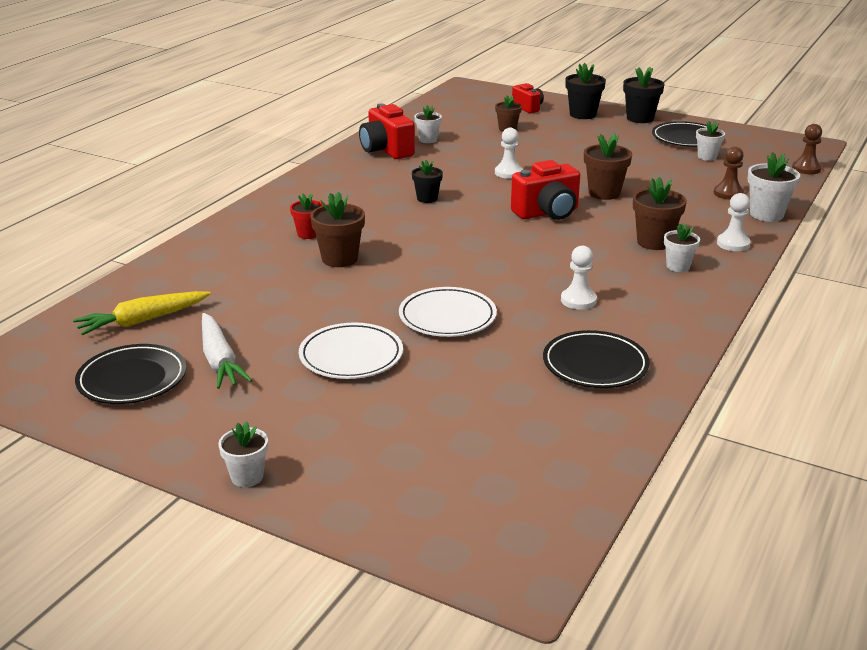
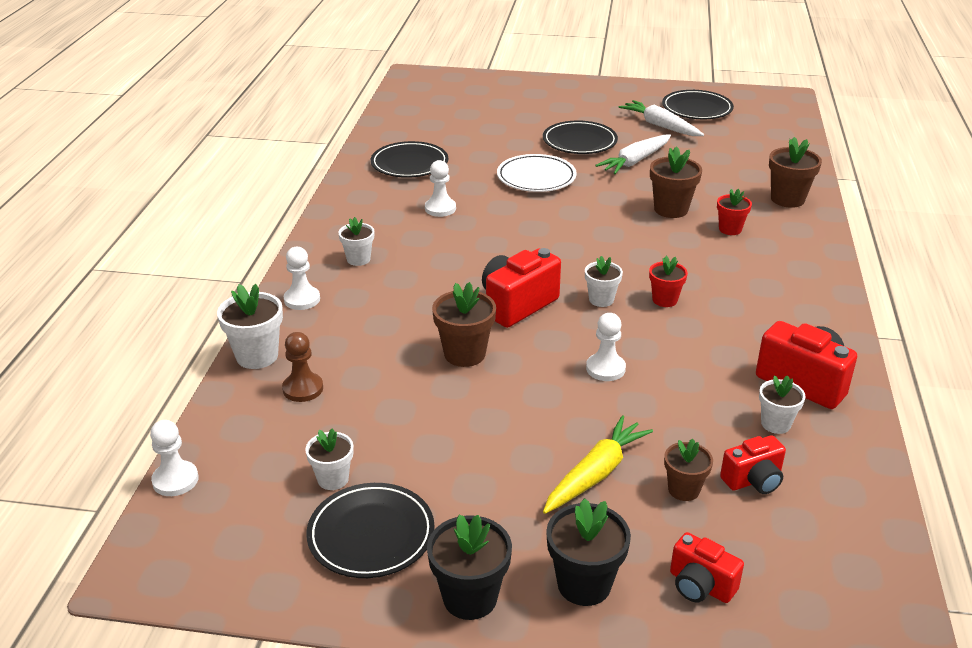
camera: 160 degrees right, 5 degrees up
yellow carrot [73,291,211,335] -> yellow carrot moved to [543,415,653,514]
white flower pot [218,421,268,487] -> white flower pot moved to [585,256,623,307]
white plate [299,322,403,379] -> black plate [543,121,618,154]
black flower pot [412,160,443,203] -> red flower pot [649,256,688,307]
brown flower pot [633,177,687,250] -> brown flower pot moved to [769,137,822,208]
brown pawn [792,124,822,174] -> white pawn [150,420,199,496]
none -> white carrot [595,134,671,174]
none -> red camera [720,435,786,494]

